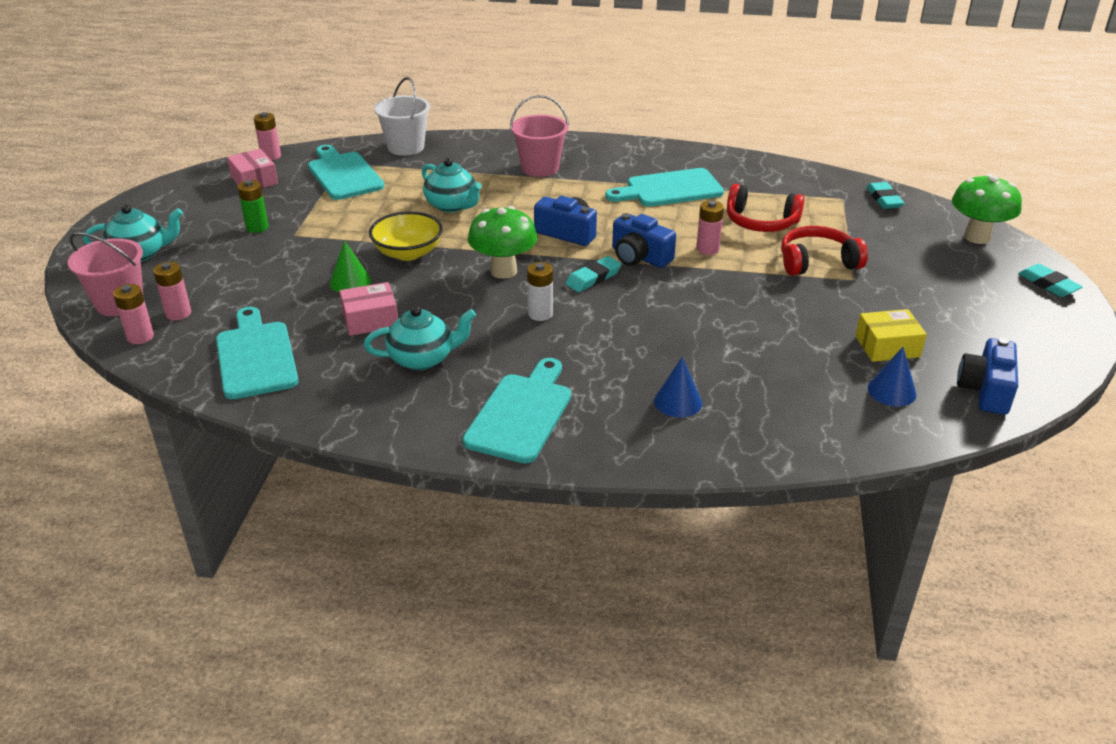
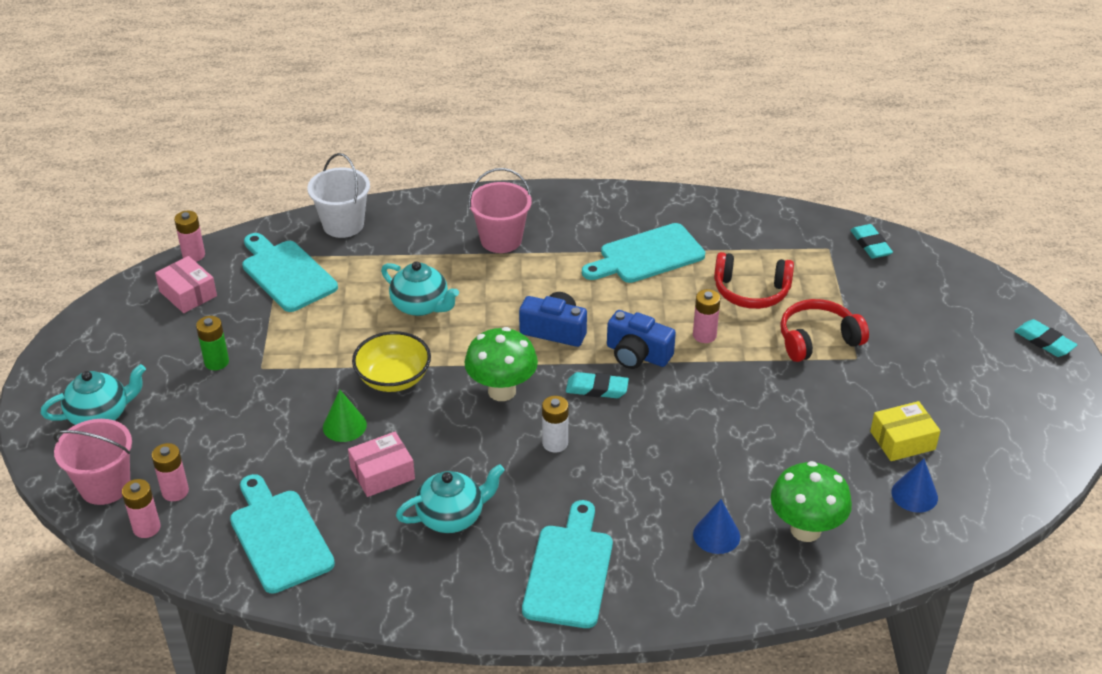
camera: 10 degrees left, 5 degrees up
turquoise eraser [565,256,621,292] -> turquoise eraser turned 60 degrees clockwise [566,372,629,398]
green mushroom [952,174,1022,244] -> green mushroom moved to [771,461,852,542]
blue camera [957,338,1018,415] -> none

